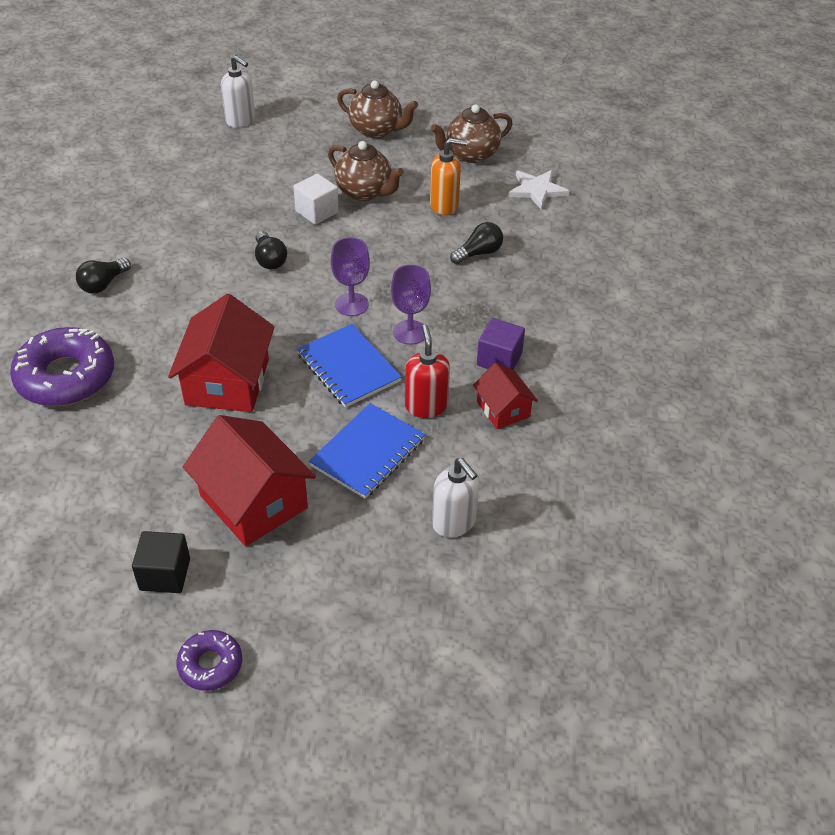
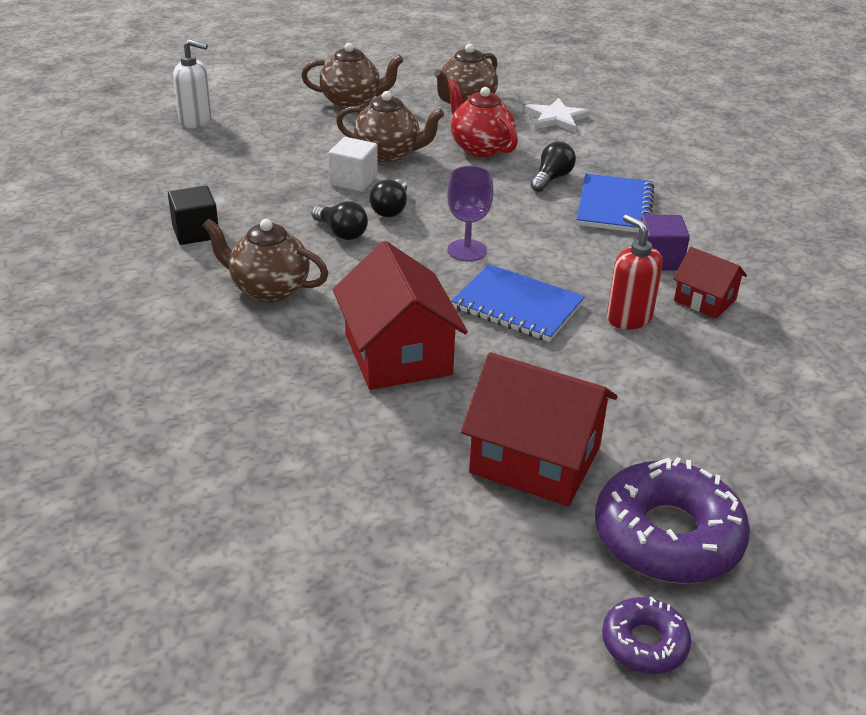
camera: 25 degrees left, 10 degrees down
purple donut [10,327,114,406] -> purple donut moved to [595,457,750,584]
black light bulb [76,258,131,294] -> black light bulb moved to [369,179,407,217]
black cube [132,531,190,593] -> black cube moved to [168,186,218,245]
blue notebook [309,403,425,499] -> blue notebook moved to [576,173,654,233]
purple goblet [391,265,431,345] -> none
orange soap dispenser [430,138,467,215] -> red teapot [448,79,518,157]
white soap dispenser [432,458,479,538] -> none
none -> brown teapot [202,219,328,302]

